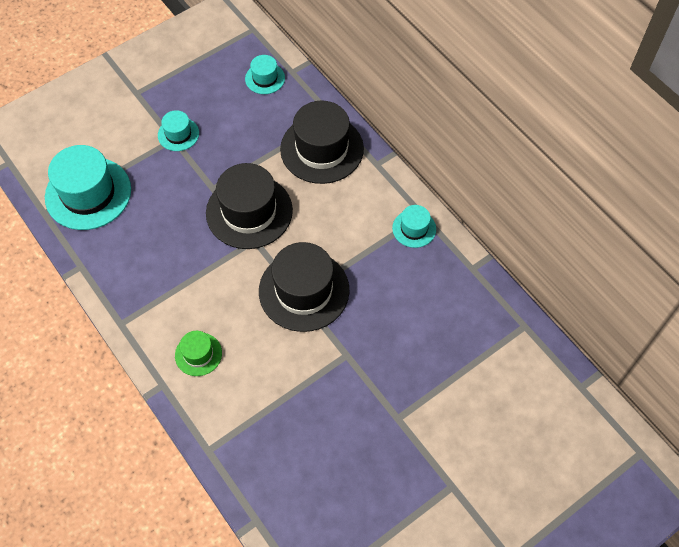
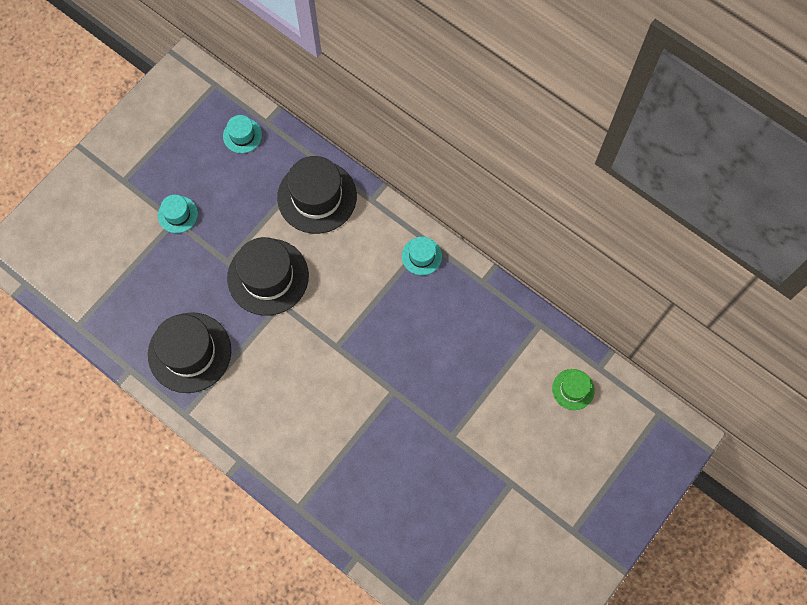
camera: 15 degrees left, 10 degrees up
turquoise hat [45,145,131,230] -> none
green hat [175,331,222,376] -> green hat moved to [552,369,595,410]
black hat [259,242,350,332] -> black hat moved to [148,312,231,393]

